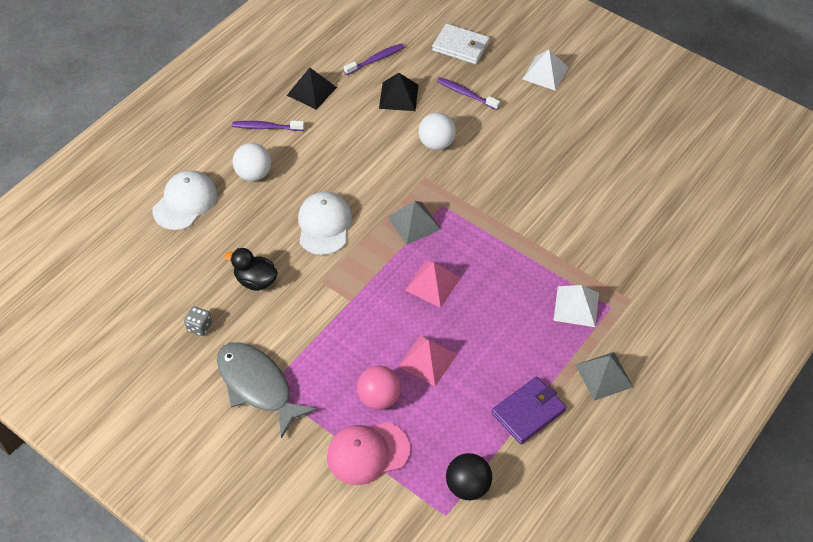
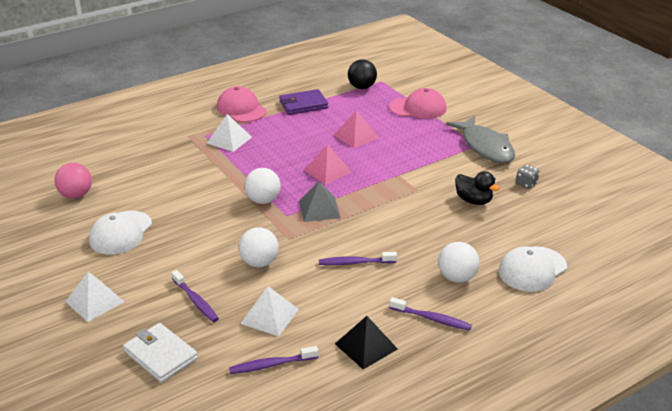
camera: 160 degrees left, 20 degrees down
white cap [298,192,352,255] -> white cap moved to [89,211,152,255]
pink ball [357,365,401,410] -> pink ball moved to [54,163,92,199]
black pyramid [379,73,418,111] -> white pyramid [240,286,299,336]
grey pyramid [575,352,633,401] -> pink cap [217,86,267,122]
none -> white ball [244,168,281,204]
none -> purple toothbrush [319,252,397,265]

